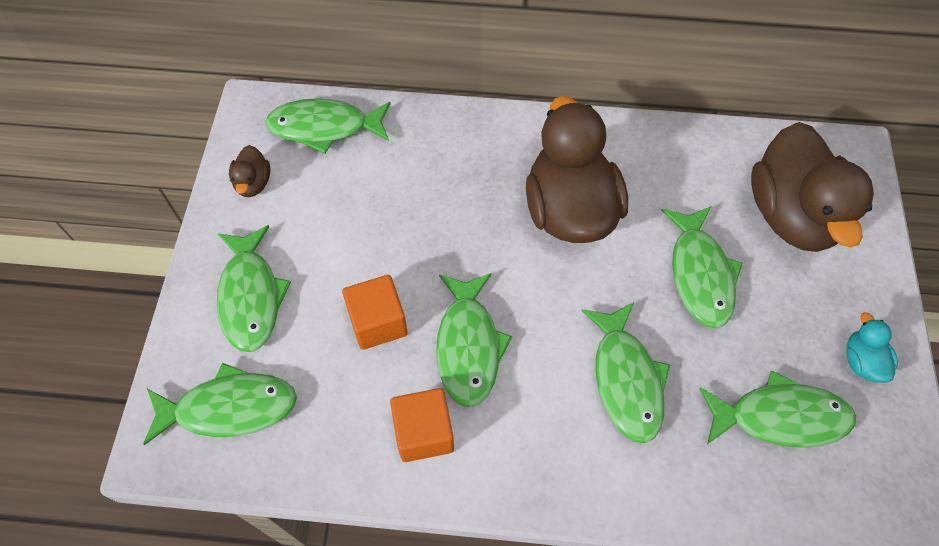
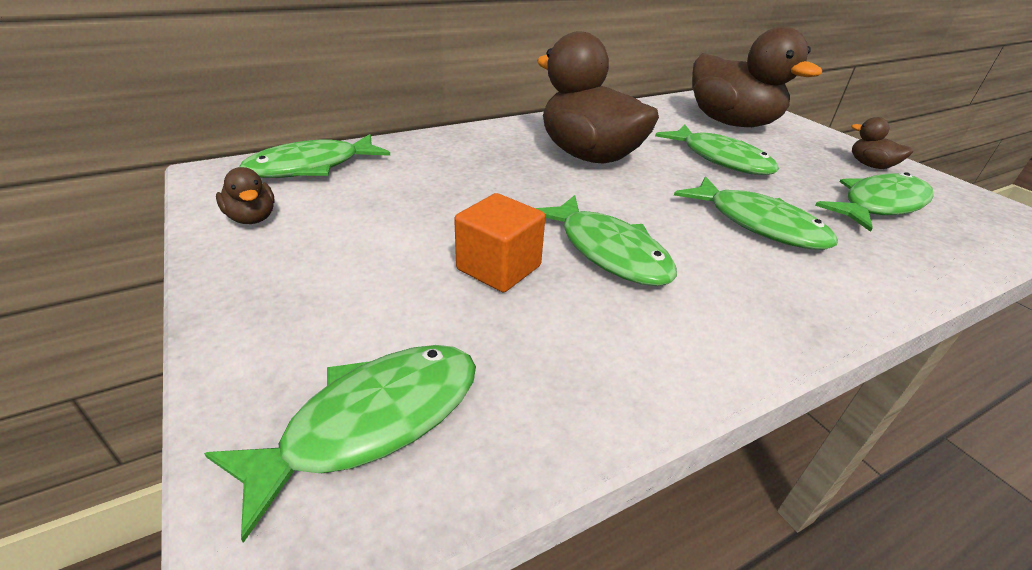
camera: 35 degrees left, 25 degrees down
green fish [217,225,291,352] -> none
orange cube [390,388,454,462] -> none
turquoise duck [846,312,898,383] -> brown duck [851,117,913,169]

